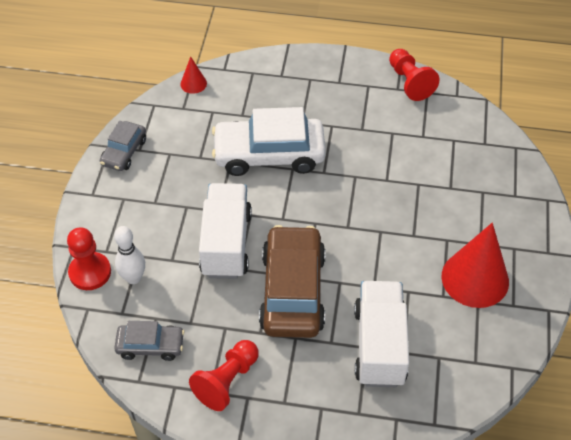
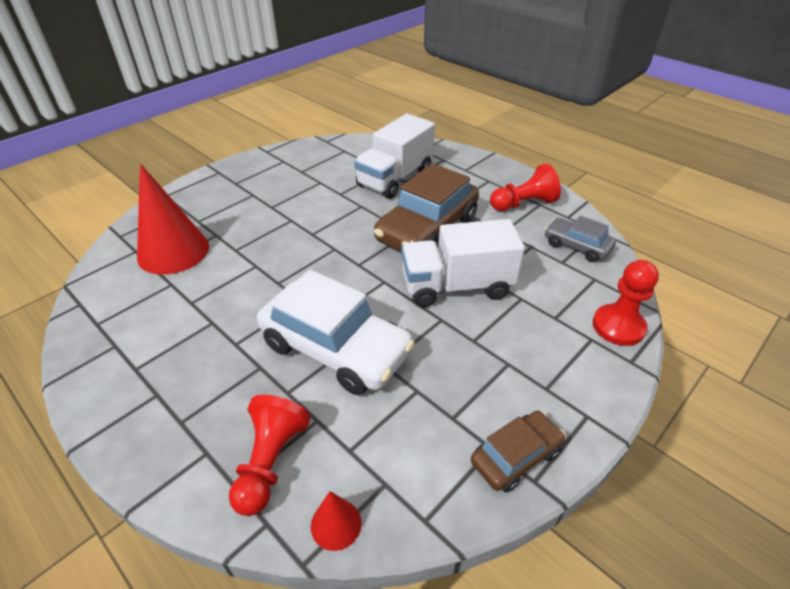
camera: 145 degrees left, 10 degrees down
grey car [100,121,146,171] -> brown car [471,411,566,493]
white bowling pin [114,226,145,284] -> none
white truck [199,183,252,279] -> white truck turned 45 degrees clockwise [401,219,525,307]
red pawn [389,49,439,101] -> red pawn moved to [229,395,311,516]
red cone [442,223,509,308] -> red cone moved to [137,164,209,275]

